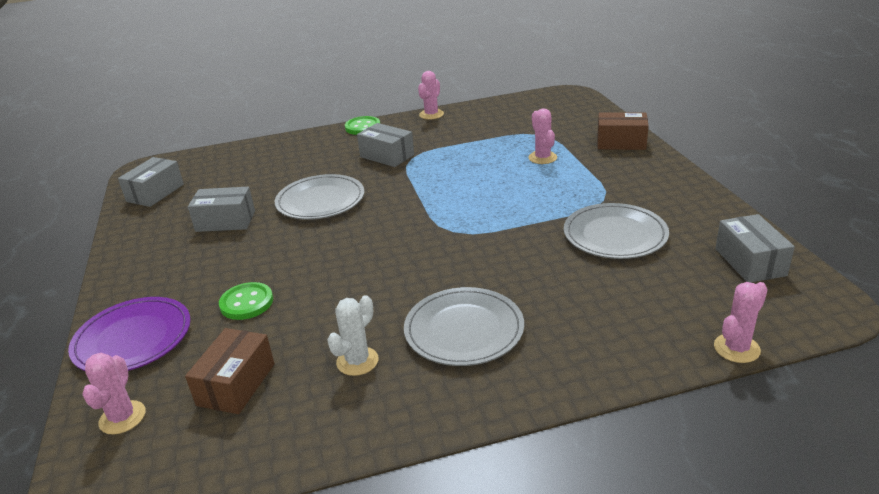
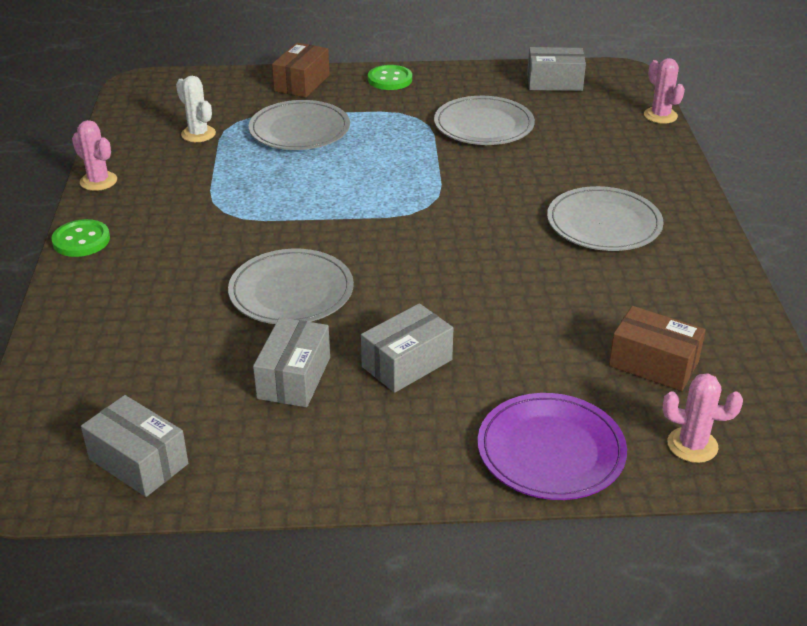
camera: 80 degrees left, 5 degrees up
green button [219,282,273,320] -> green button moved to [368,65,412,90]
white cactus [327,295,379,376] -> white cactus moved to [176,76,216,142]
grey box [357,123,414,167] -> grey box moved to [361,303,453,393]
pink cactus [528,108,557,164] -> grey plate [249,100,350,150]

